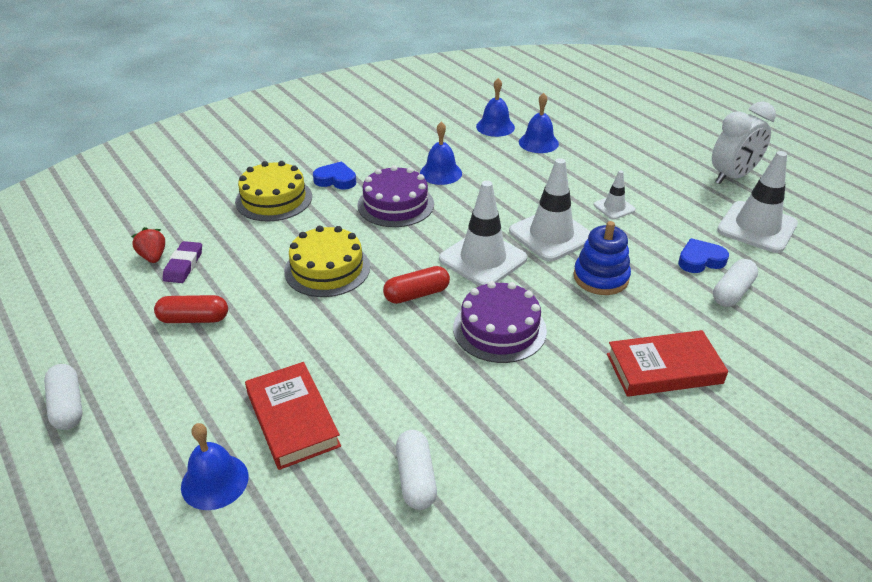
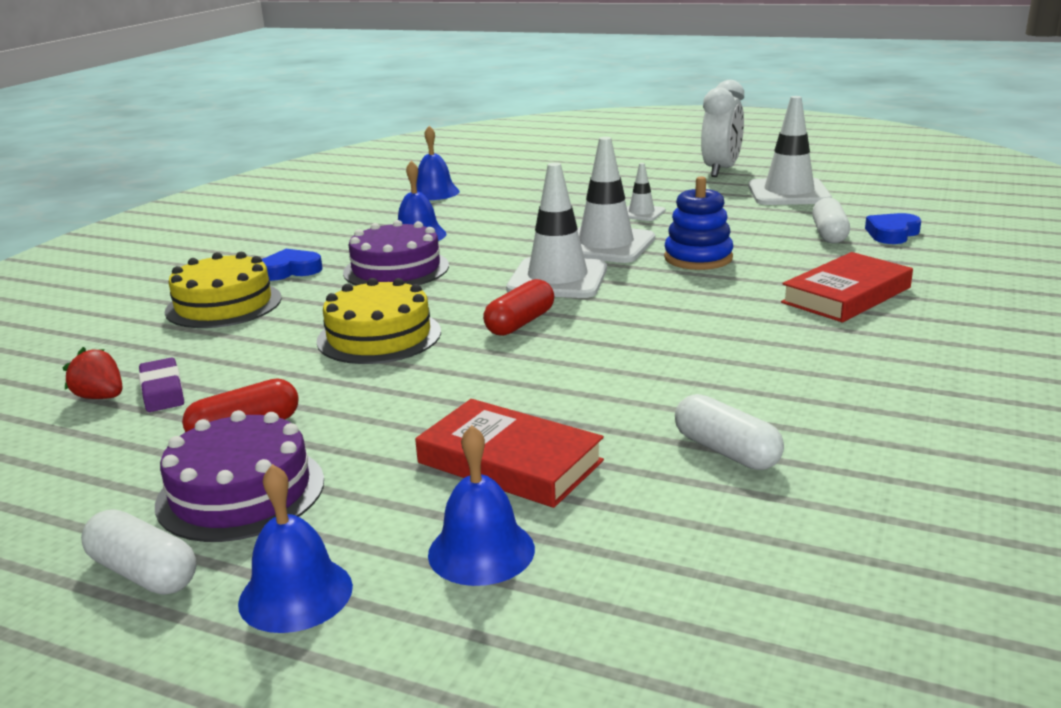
camera: 30 degrees left, 15 degrees down
purple cake [453,281,547,363] -> purple cake moved to [155,410,324,542]
blue bell [519,93,559,153] -> blue bell moved to [238,464,353,633]
blue heart [678,238,729,273] -> blue heart moved to [865,213,921,244]

